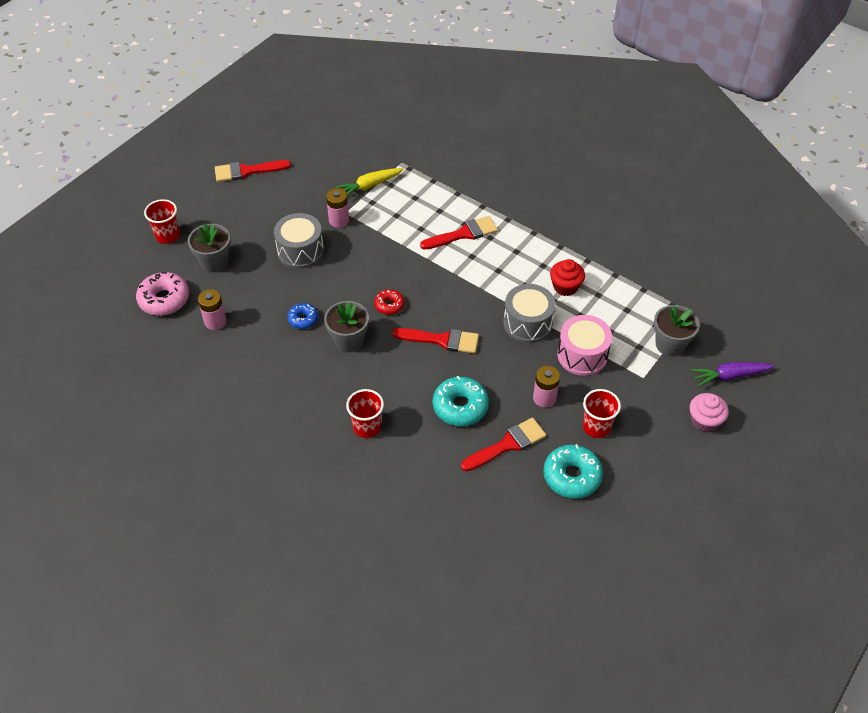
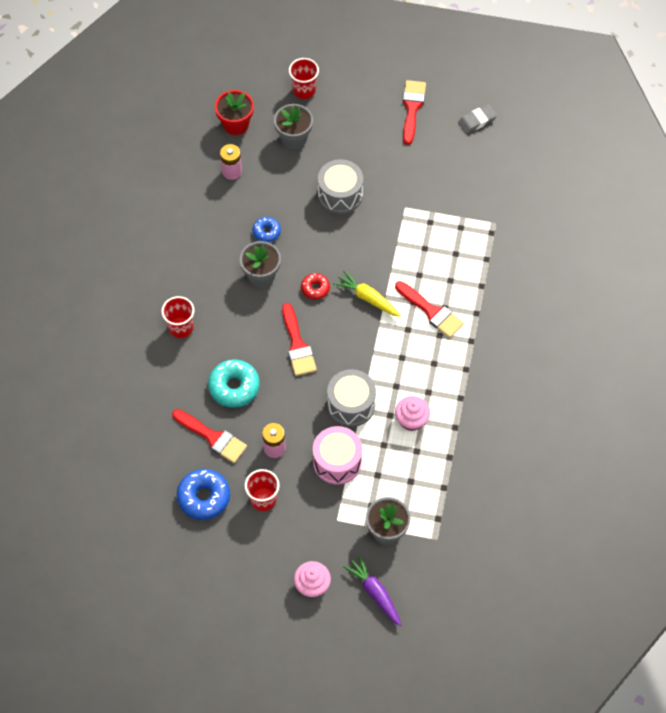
camera: 65 degrees right, 10 degrees up
pink donut [136,272,189,316] -> red flower pot [215,90,254,135]
red brush [215,160,291,182] -> red brush turned 45 degrees clockwise [403,80,426,145]
pink battery [326,188,349,228] -> none
yellow carrot [335,168,404,196] -> yellow carrot moved to [333,270,401,317]
turquoise donut [543,444,603,499] -> blue donut [177,469,230,520]
red cupcake [550,259,585,296] -> pink cupcake [395,396,430,431]
none -> grey eraser [458,105,497,134]

